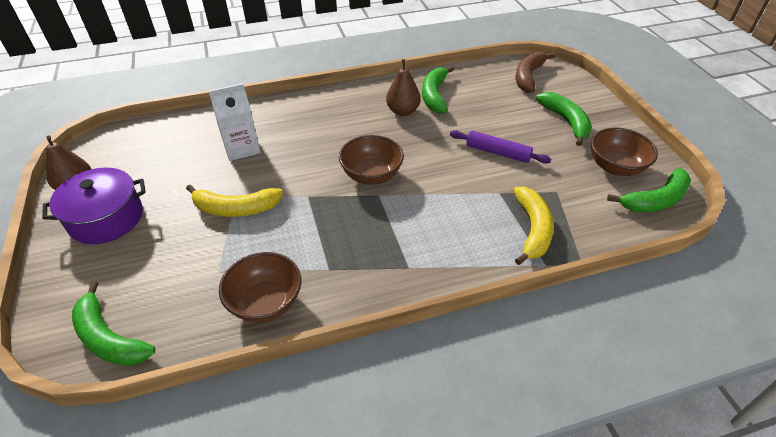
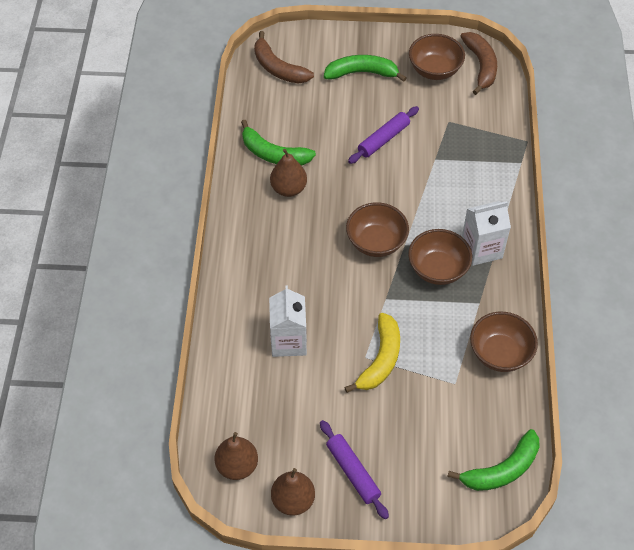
camera: 70 degrees left, 10 degrees up
purple pot [42,168,146,244] -> purple rolling pin [320,420,389,519]
yellow banana [513,187,554,265] -> none
green banana [607,168,691,212] -> brown banana [460,32,497,95]
none -> brown pear [215,432,258,480]
none -> brown bowl [408,229,472,285]
none -> white carton [462,201,511,266]

